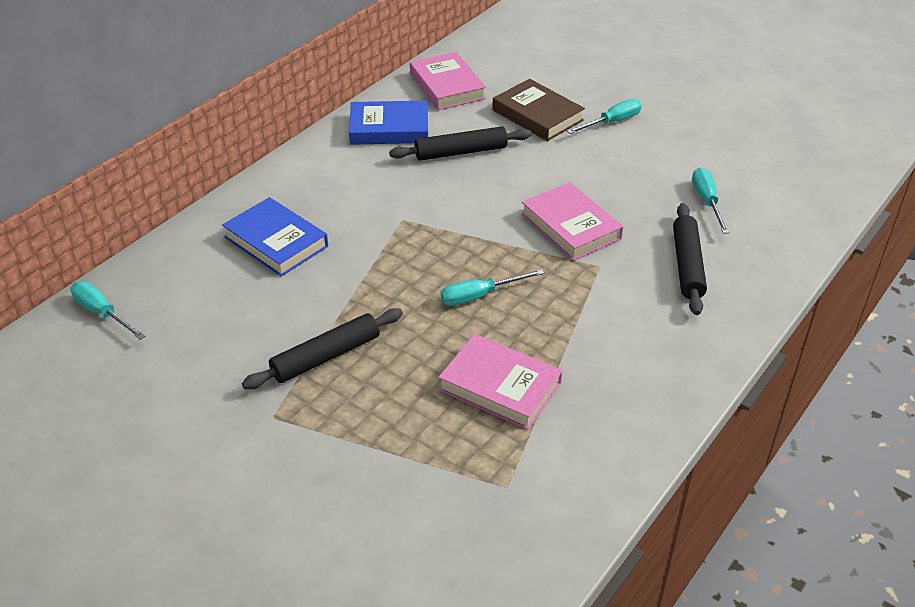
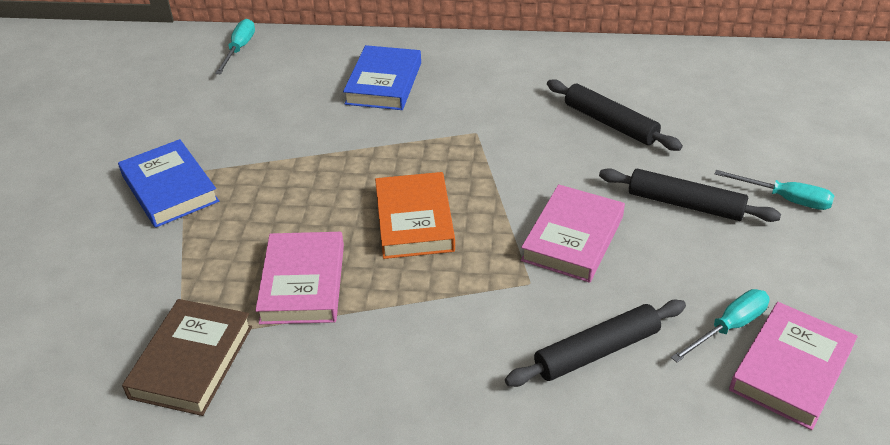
camera: 60 degrees right, 0 degrees up
black rolling pin [242,308,403,389] -> black rolling pin moved to [599,168,781,222]
blue book [349,101,428,145] -> blue book moved to [118,139,219,228]
pink book [410,52,486,110] -> pink book moved to [729,302,858,430]
turquoise screwdriver [441,269,544,306] -> orange book [375,172,455,259]
brown book [492,79,585,141] -> brown book moved to [122,299,252,416]

